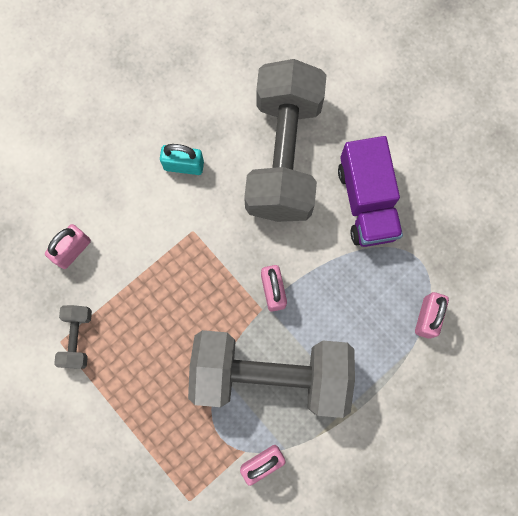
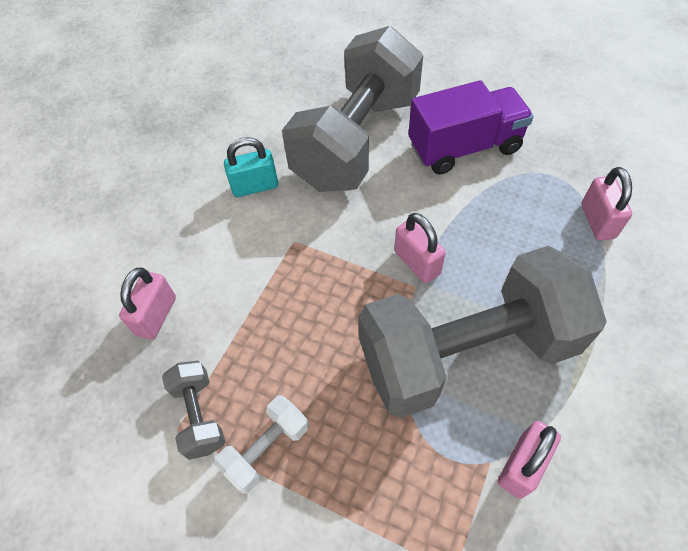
camera: 20 degrees left, 20 degrees down
grey dumbbell [244,59,327,222] -> grey dumbbell turned 45 degrees clockwise [282,26,423,192]
purple truck [338,136,403,247] -> purple truck turned 75 degrees counterclockwise [408,80,534,175]
none -> white dumbbell [214,395,309,494]

